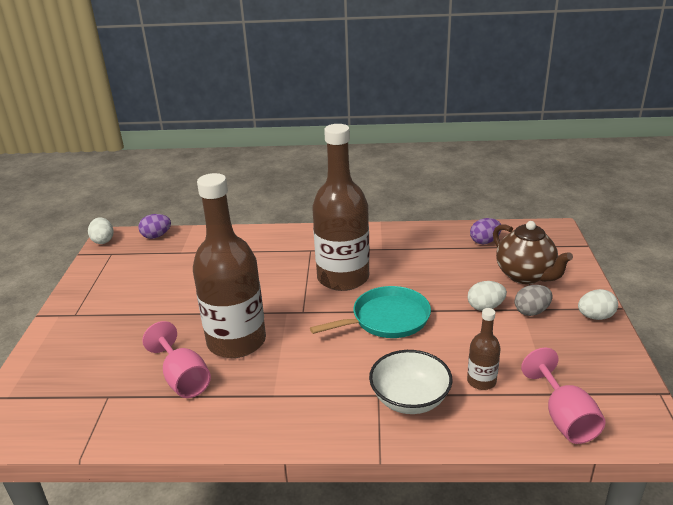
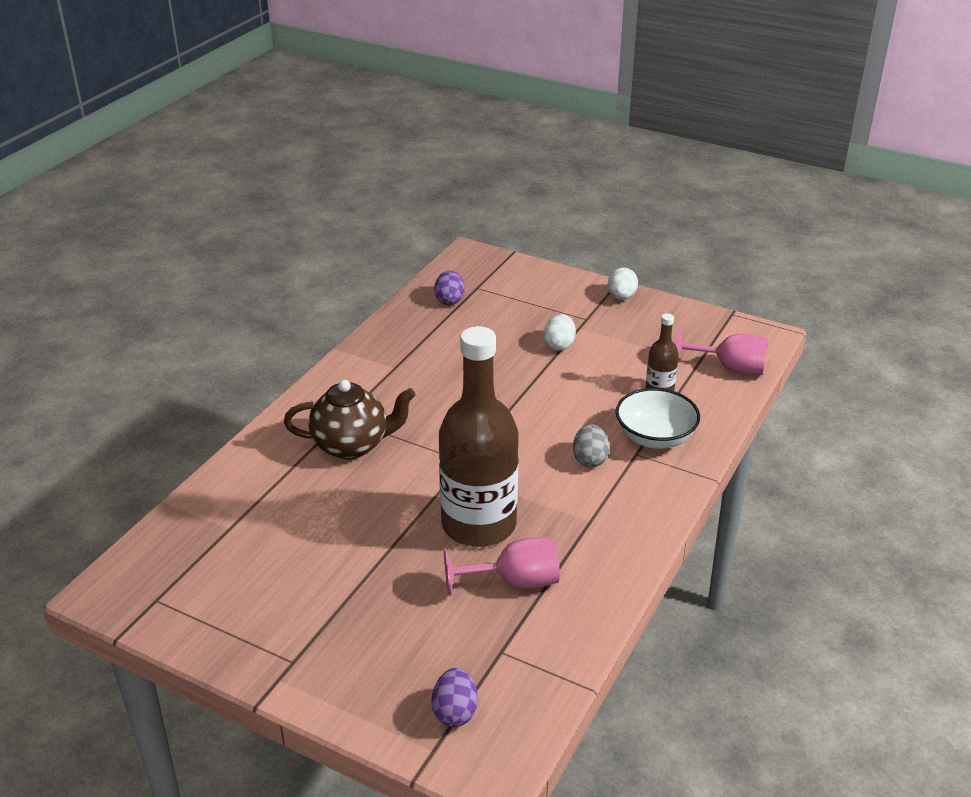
camera: 65 degrees left, 5 degrees up
white egg [88,217,114,244] -> none
purple egg [138,214,171,239] -> purple egg moved to [431,668,478,727]
turquoise pan [310,286,431,338] -> none
brown bottle [312,124,370,291] -> none
brown teapot [493,221,573,284] -> brown teapot moved to [284,380,416,459]
grey egg [514,285,553,316] -> grey egg moved to [573,424,609,467]

